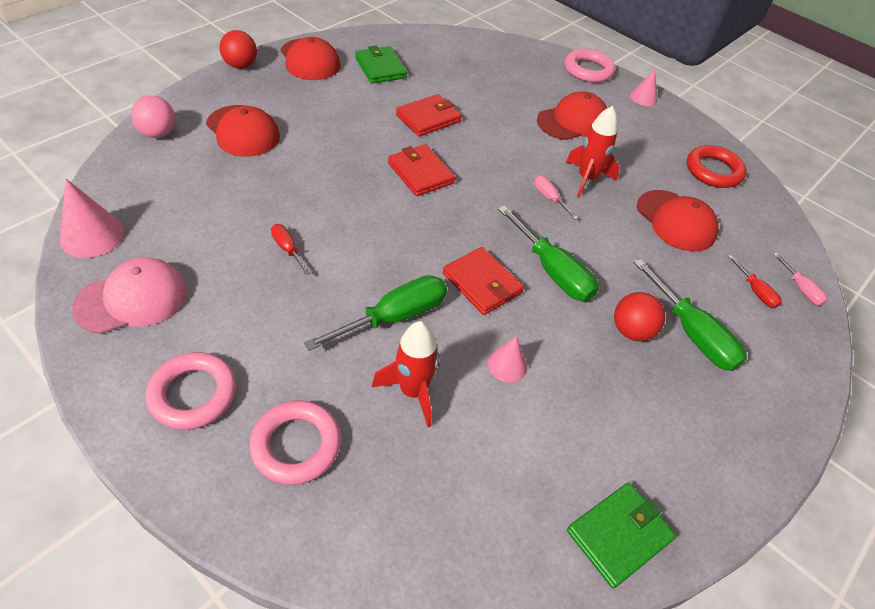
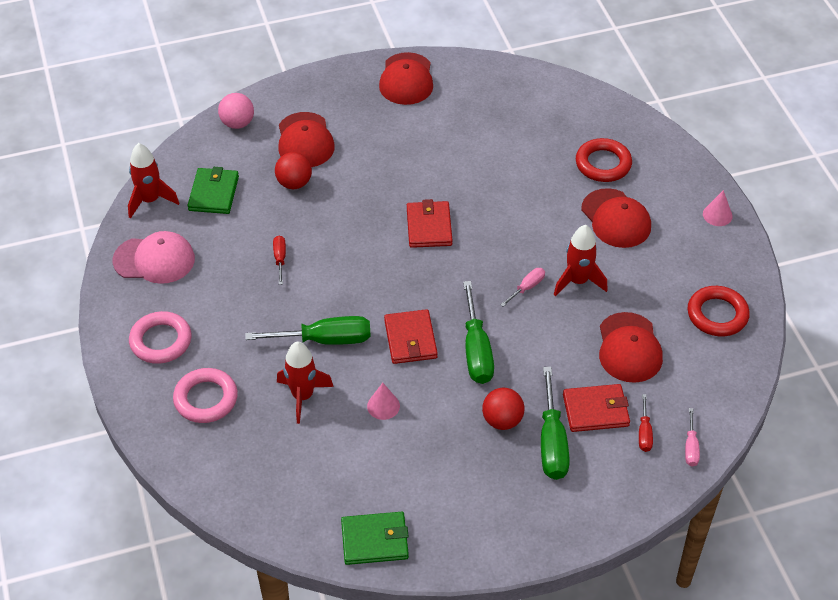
camera: 35 degrees right, 0 degrees up
pink cone [60,179,125,258] -> red rocket [128,143,179,218]
red ball [220,30,257,69] -> red ball moved to [275,152,312,189]
green wallet [355,46,408,84] -> green wallet moved to [187,167,239,214]
red wallet [396,94,462,137] -> red wallet moved to [563,384,630,432]
pink screwdriver [534,176,578,220] -> pink screwdriver turned 45 degrees clockwise [500,268,545,307]
red cap [537,91,607,140] -> red cap turned 60 degrees clockwise [581,188,651,248]
pink ring [565,49,615,83] -> none
none -> red ring [576,138,632,182]

